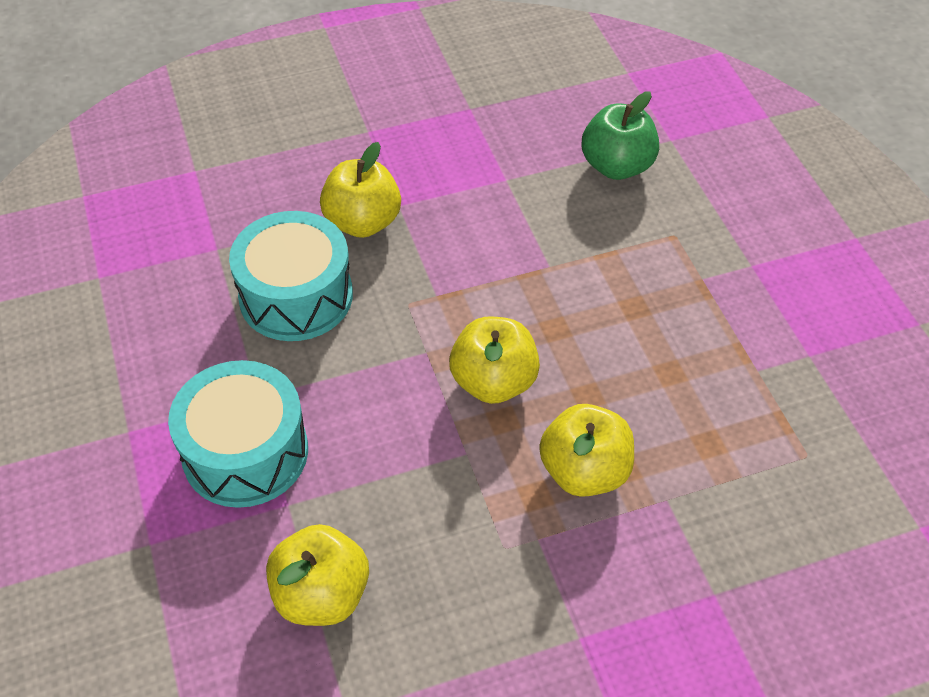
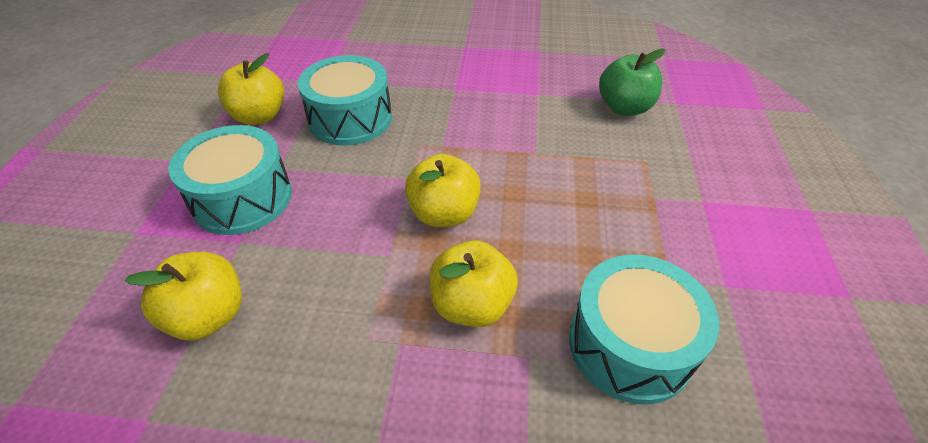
camera: 25 degrees right, 5 degrees down
yellow apple [320,142,401,238] -> yellow apple moved to [218,53,284,125]
none -> turquoise drum [569,255,719,405]

